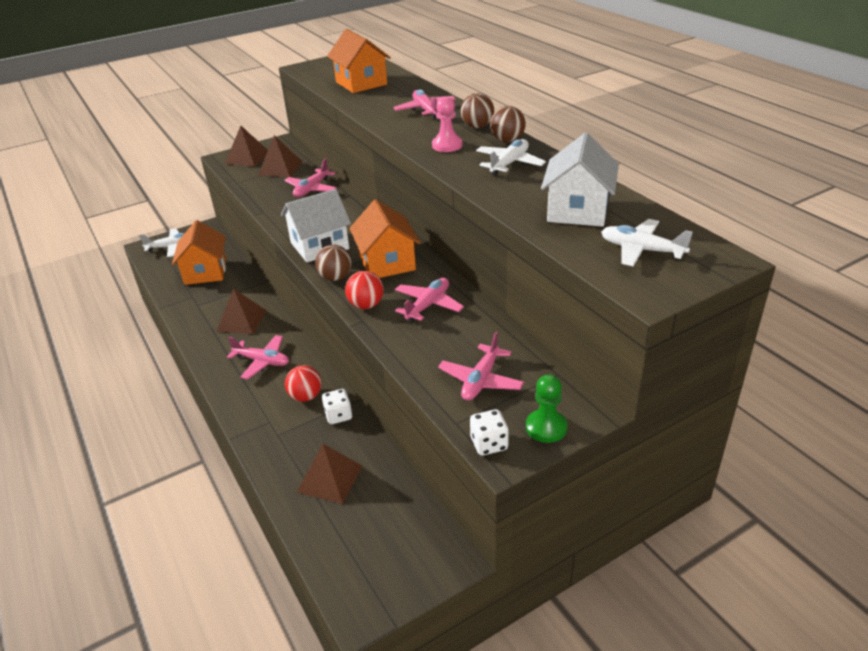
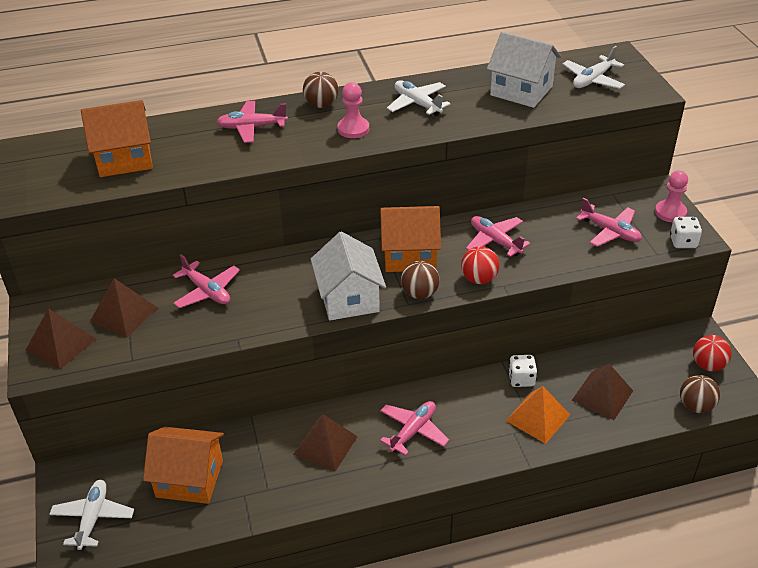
camera: 75 degrees left, 5 degrees up
red ball [285,365,322,402] -> red ball moved to [693,335,732,371]
brown ball [490,106,526,142] -> brown ball moved to [680,375,720,413]
green pawn [526,374,568,443] -> pink pawn [655,170,688,222]
none -> orange pyramid [506,386,570,444]

